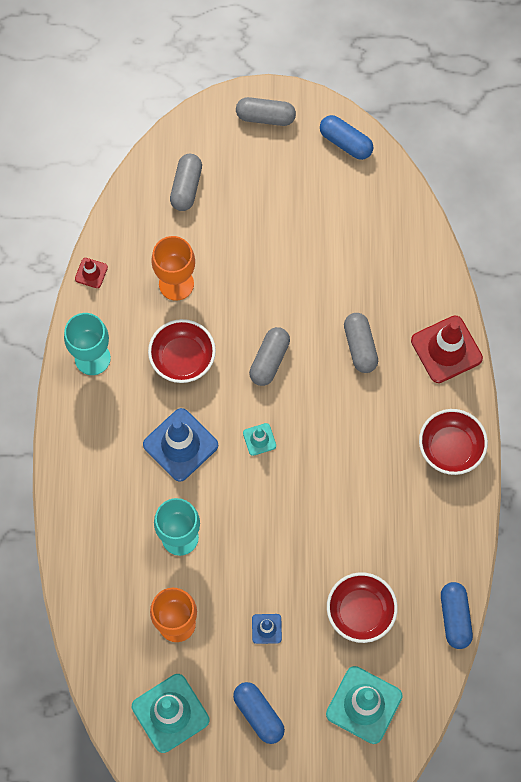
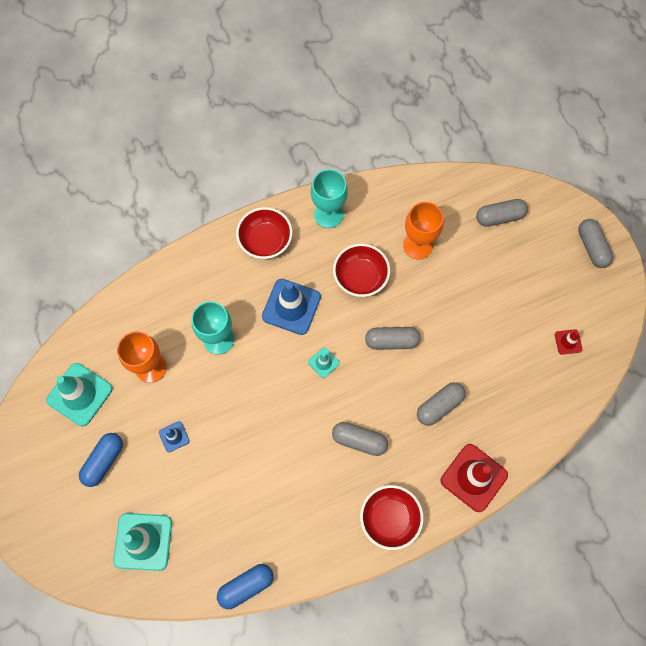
camera: 65 degrees right, 0 degrees up
red traffic cone [75,258,108,288] -> red traffic cone moved to [555,329,582,355]
blue capsule [320,115,373,160] -> none
red bowl [327,572,398,643] -> red bowl moved to [236,207,292,259]
none -> grey capsule [332,422,388,456]

